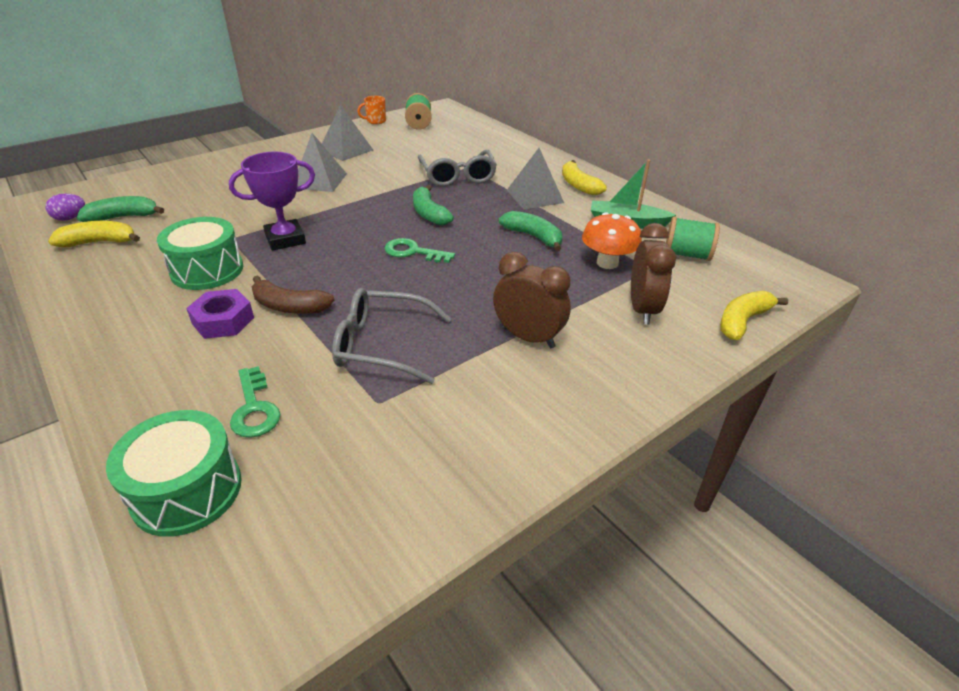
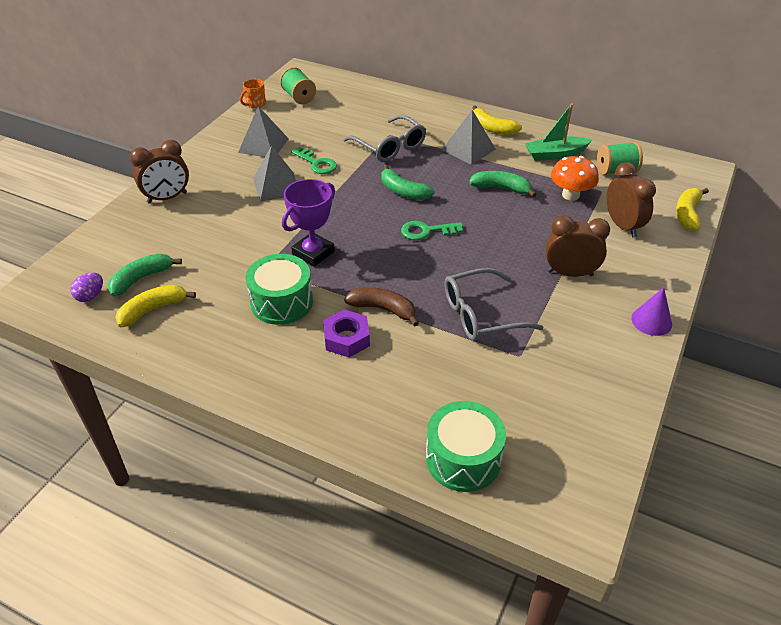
camera: 25 degrees left, 5 degrees up
green key [230,366,280,438] -> green key moved to [291,147,337,174]
brown banana [252,275,334,314] -> brown banana turned 150 degrees counterclockwise [344,287,419,327]
none -> brown clock [130,140,189,204]
none -> purple cone [631,287,672,336]

